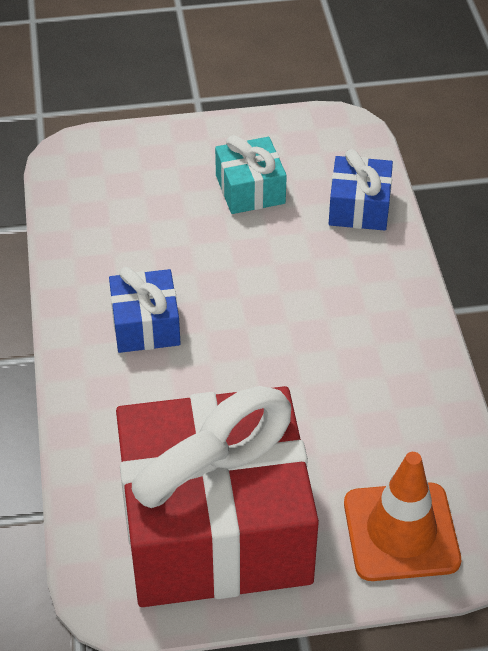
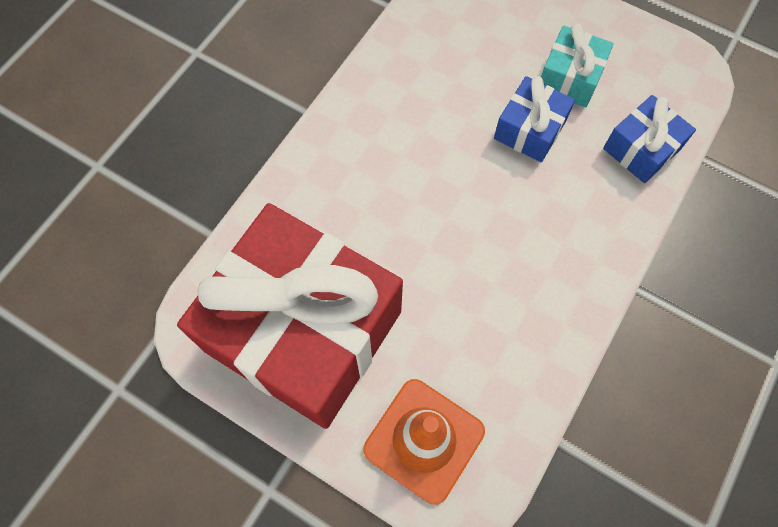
camera: 40 degrees right, 20 degrees up
blue gift [109,267,181,353] -> blue gift moved to [494,76,575,162]

